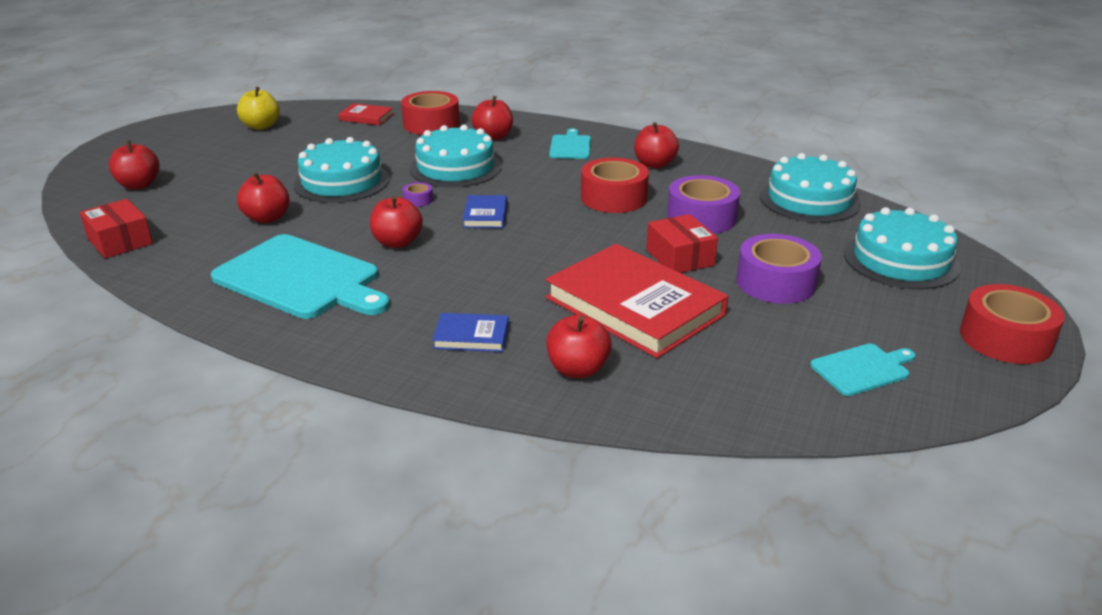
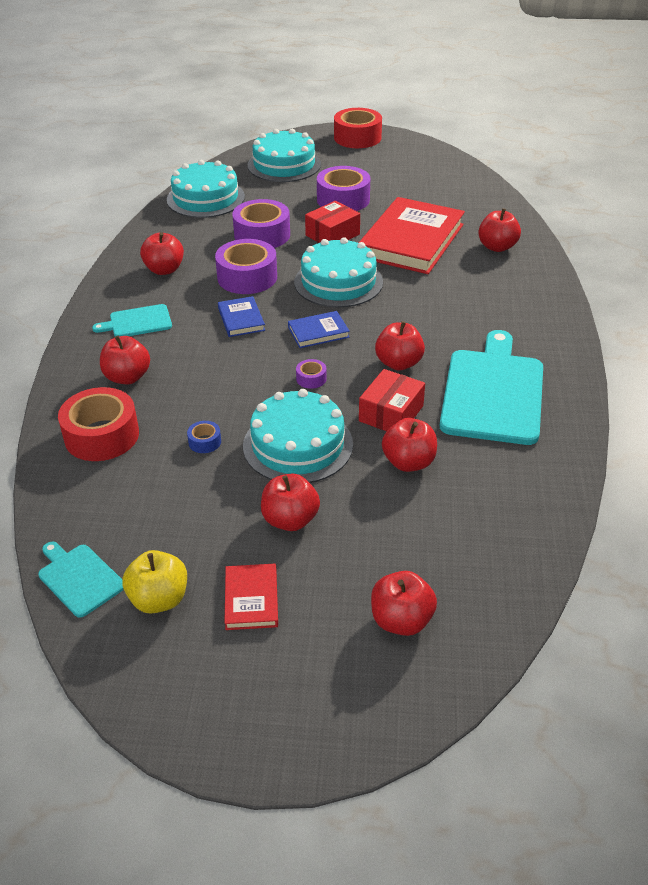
camera: 110 degrees left, 10 degrees up
red box [80,199,153,258] -> red box moved to [359,369,425,431]
red book [338,103,394,125] -> red book moved to [224,564,278,630]
turquoise cake [410,125,502,188] -> turquoise cake moved to [294,237,383,308]
blue book [432,313,509,352] -> blue book moved to [218,296,265,337]
red tape [581,157,649,213] -> purple tape [215,239,277,294]
turquoise cutting board [810,344,916,396] -> turquoise cutting board moved to [38,542,124,618]
none -> blue tape [187,421,221,453]
none -> red apple [261,473,320,531]

